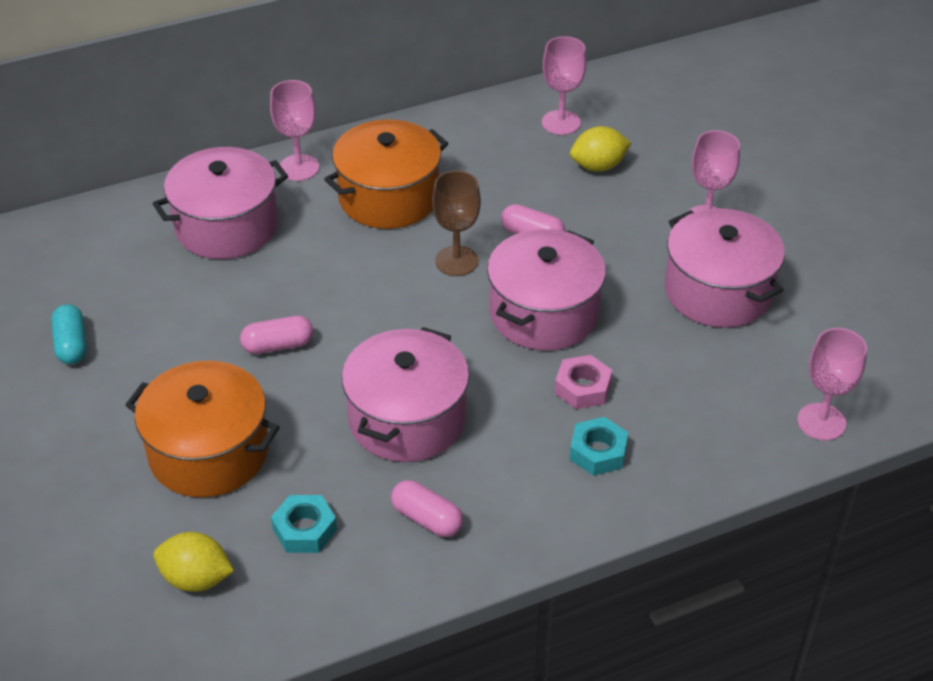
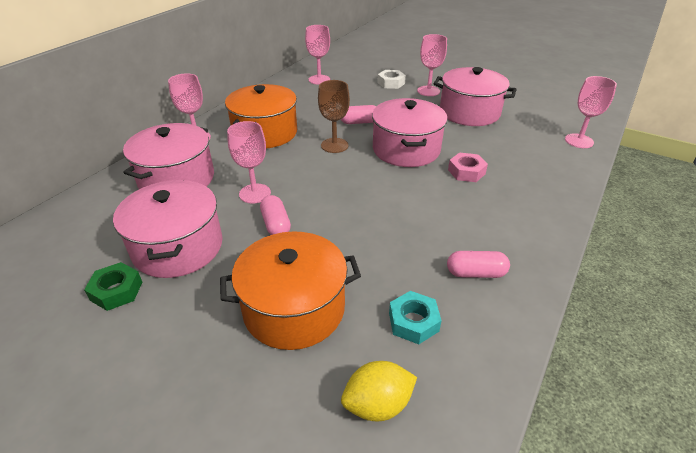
camera: 35 degrees left, 5 degrees down
turquoise capsule [51,304,87,364] -> green nut [84,262,142,311]
pink capsule [240,316,313,354] -> pink capsule turned 60 degrees counterclockwise [260,195,291,235]
pink pot [342,327,469,462] -> pink pot moved to [113,180,223,278]
yellow lemon [570,126,631,172] -> none
turquoise nut [570,417,628,476] -> none
none -> pink goblet [227,121,271,204]
none -> white nut [377,70,406,89]

